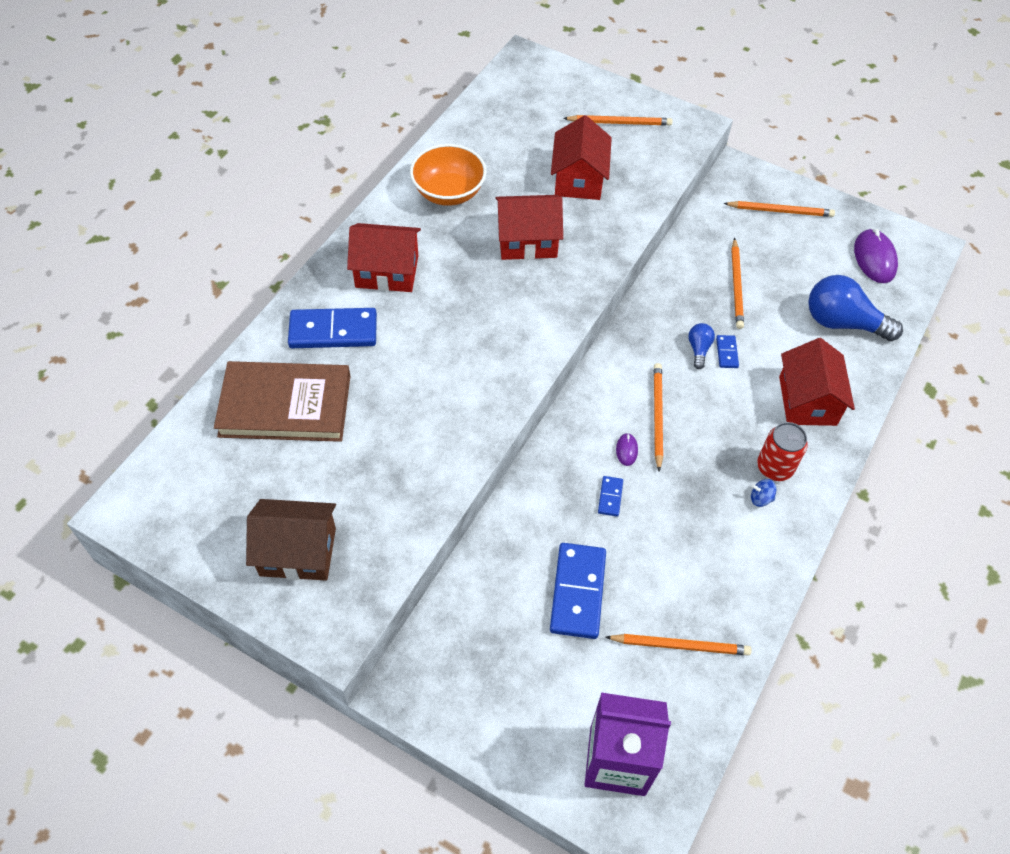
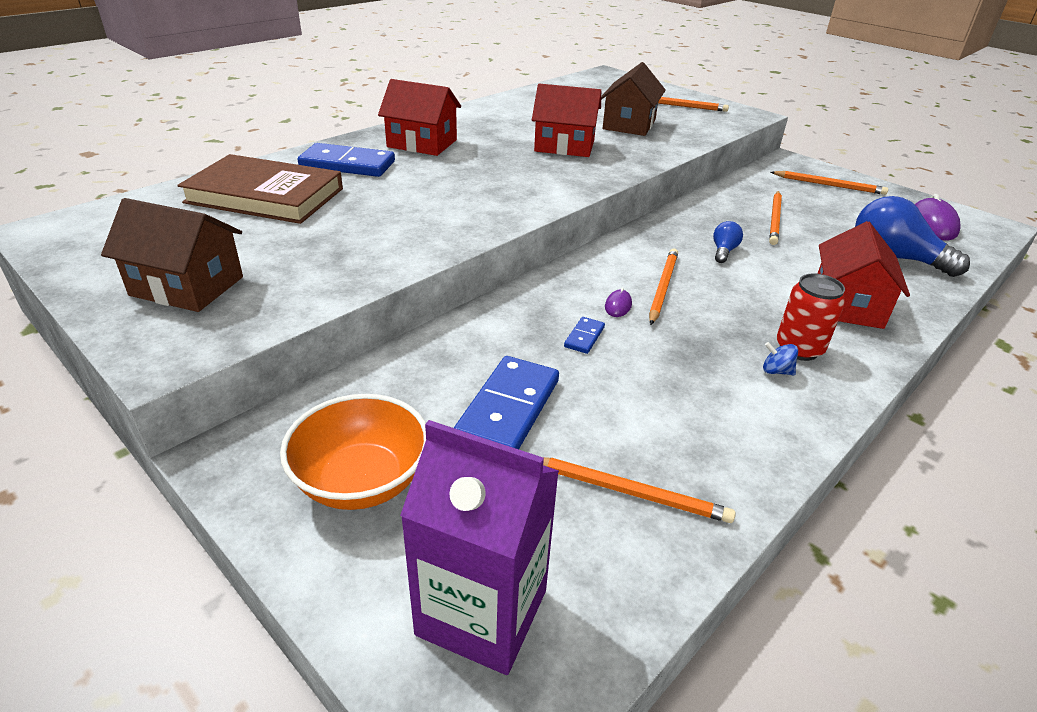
camera: 15 degrees right, 20 degrees down
orange bowl [410,144,487,206] -> orange bowl moved to [280,394,426,510]
red house [551,115,612,200] -> brown house [601,62,666,136]
blue domino [716,335,739,368] -> none

